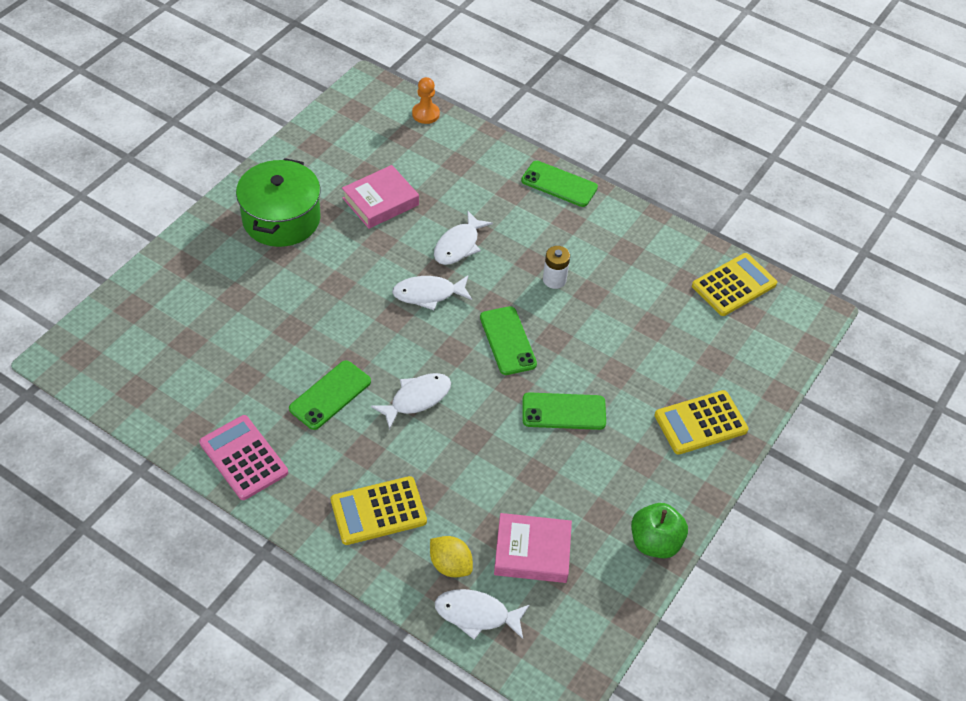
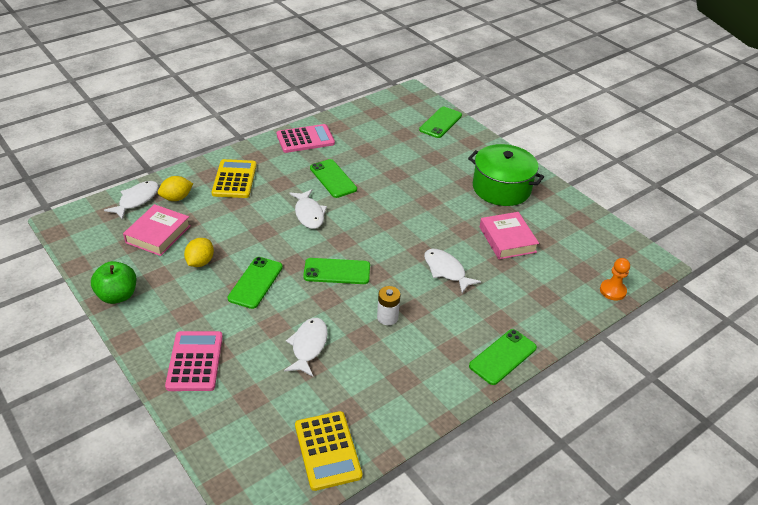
camera: 110 degrees right, 10 degrees down
white fish [392,276,472,310] -> white fish moved to [284,318,328,377]
yellow calculator [654,390,749,455] -> pink calculator [165,331,223,391]
none -> yellow lemon [184,238,214,267]
none -> green phone [419,107,462,138]

